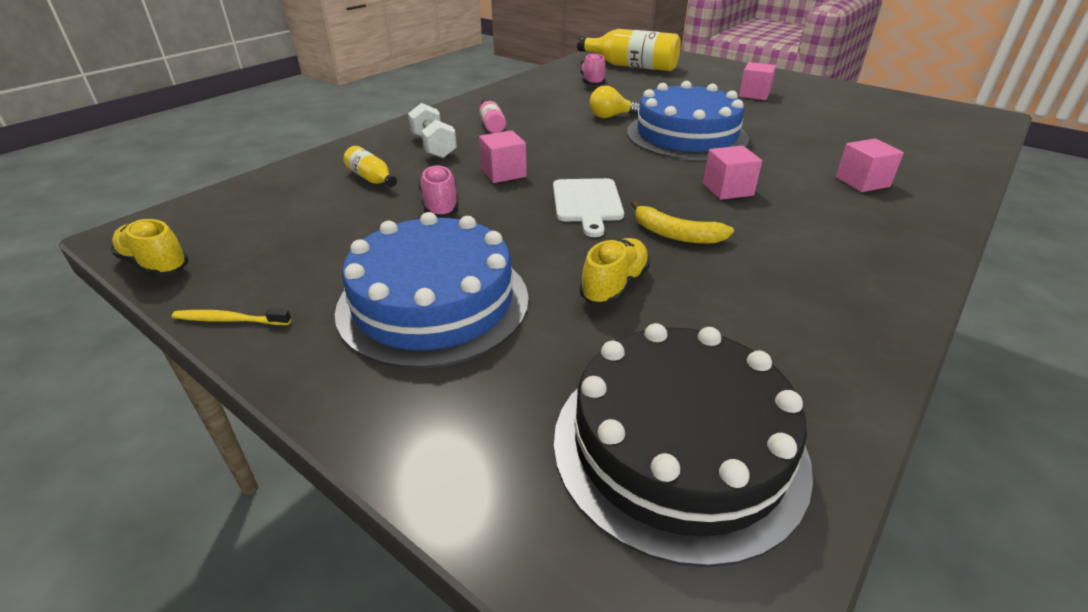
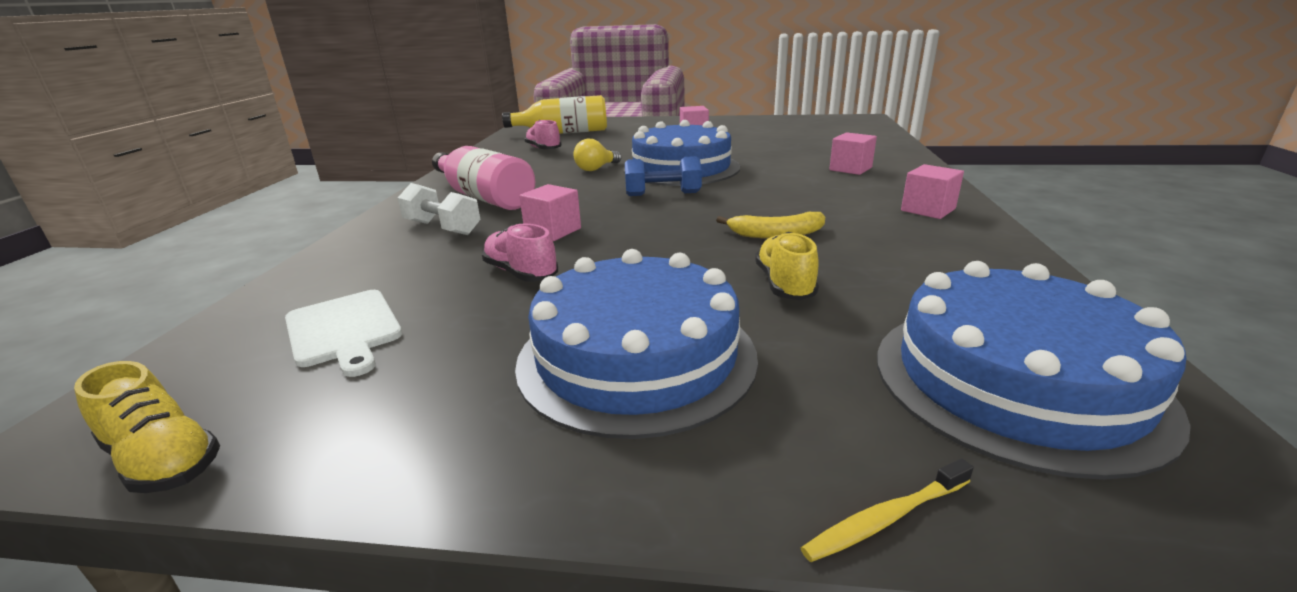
camera: 30 degrees left, 10 degrees down
yellow shoe [110,219,189,277] -> yellow shoe turned 150 degrees counterclockwise [74,361,220,493]
yellow toothbrush [172,309,291,325] -> yellow toothbrush moved to [801,458,974,562]
yellow bottle [343,146,397,187] -> none
pink bottle [479,99,506,133] -> pink bottle [432,146,535,210], size x2.06
white cutting board [553,178,624,237] -> white cutting board moved to [285,290,402,377]
black cake [554,323,813,567] -> blue cake [877,261,1191,480]
pink cube [703,146,762,200] -> pink cube moved to [901,164,964,219]
none -> blue dumbbell [625,156,702,196]

